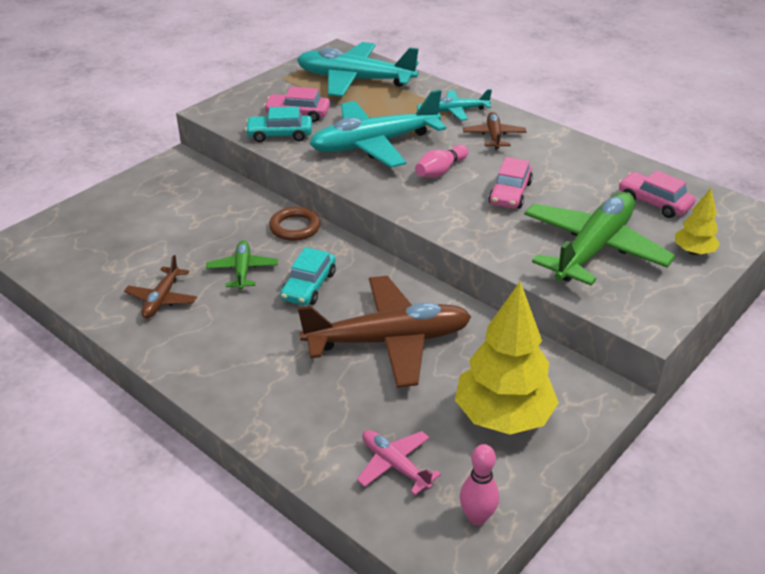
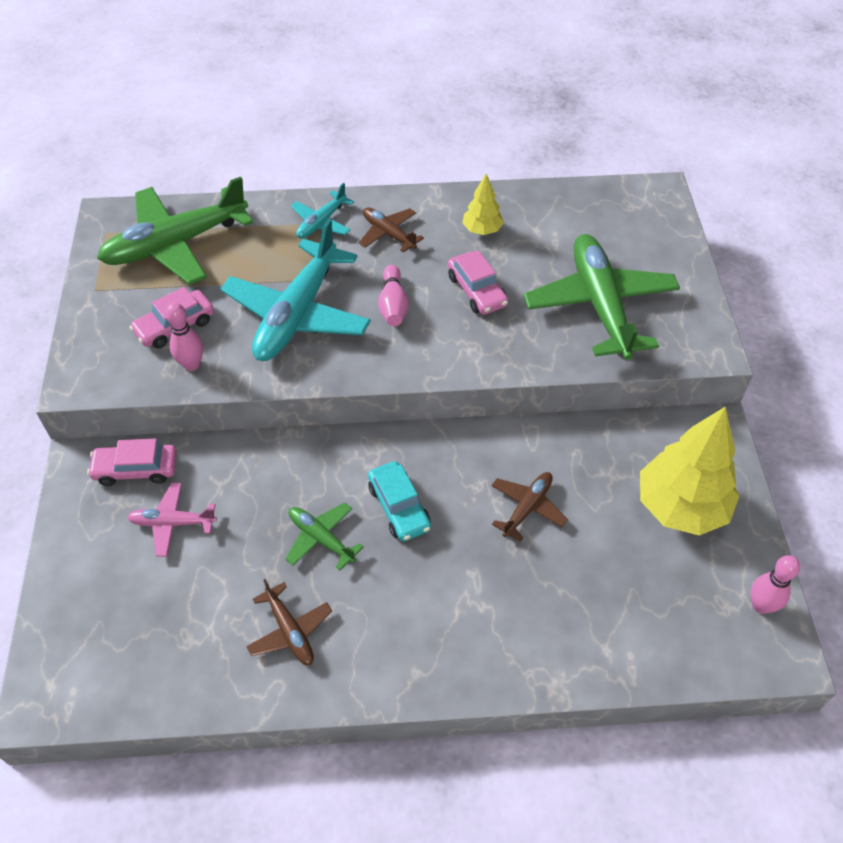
camera: 45 degrees left, 15 degrees up
turquoise car [245,107,312,142] -> pink bowling pin [166,303,203,371]
brown ring [269,207,321,241] -> none
turquoise plane [297,42,419,97] -> green plane [97,177,253,285]
brown plane [298,276,472,388] -> brown plane [491,472,568,542], size x0.49
pink plane [357,430,441,495] -> pink plane moved to [127,483,217,557]
pink car [619,170,696,218] -> pink car moved to [87,438,177,486]
yellow tree [675,188,720,255] -> yellow tree moved to [462,174,504,235]

